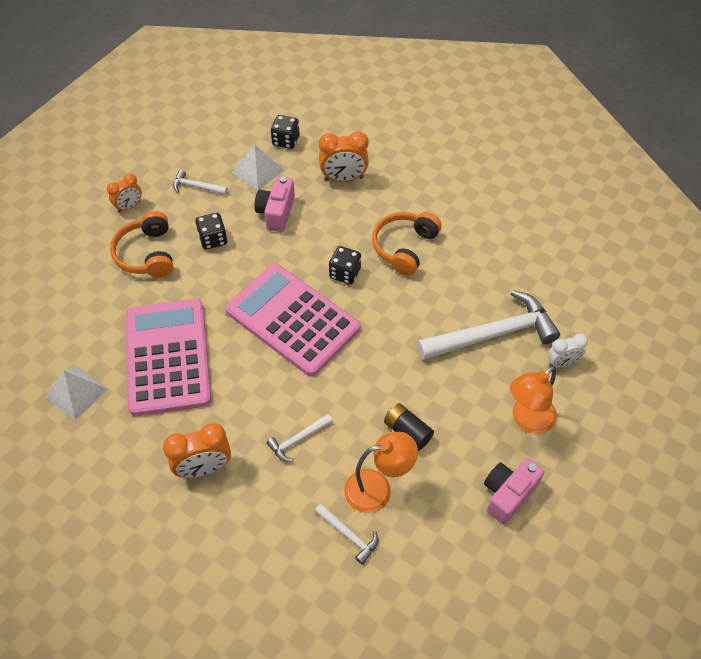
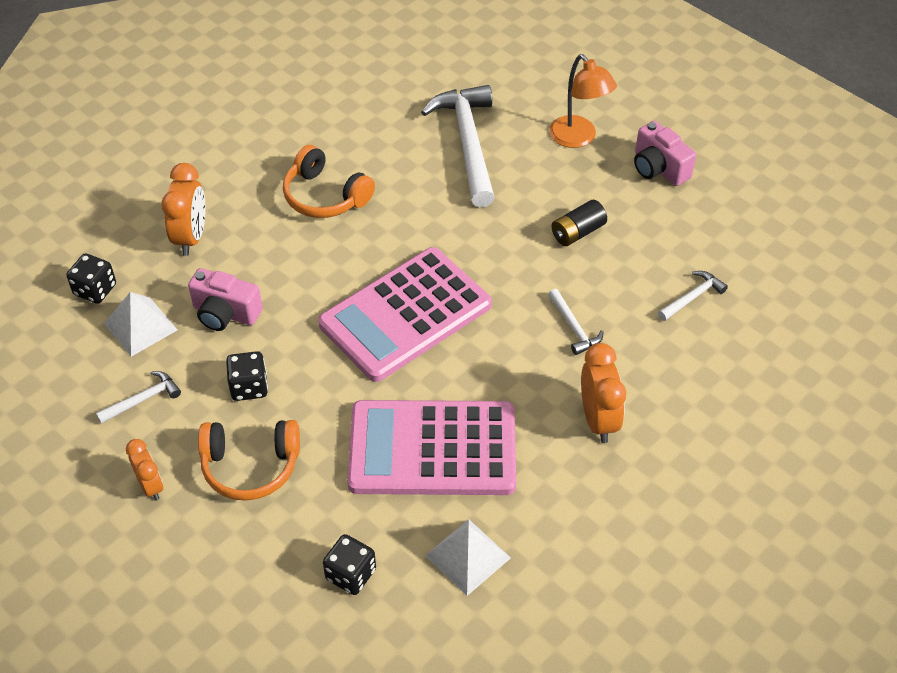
camera: 80 degrees left, 5 degrees down
white hammer [173,170,228,195] -> white hammer turned 150 degrees counterclockwise [96,371,181,424]
black dice [329,246,361,285] -> black dice moved to [323,534,376,595]
orange lamp [344,432,418,513] -> none
white clock [548,334,588,368] -> none

